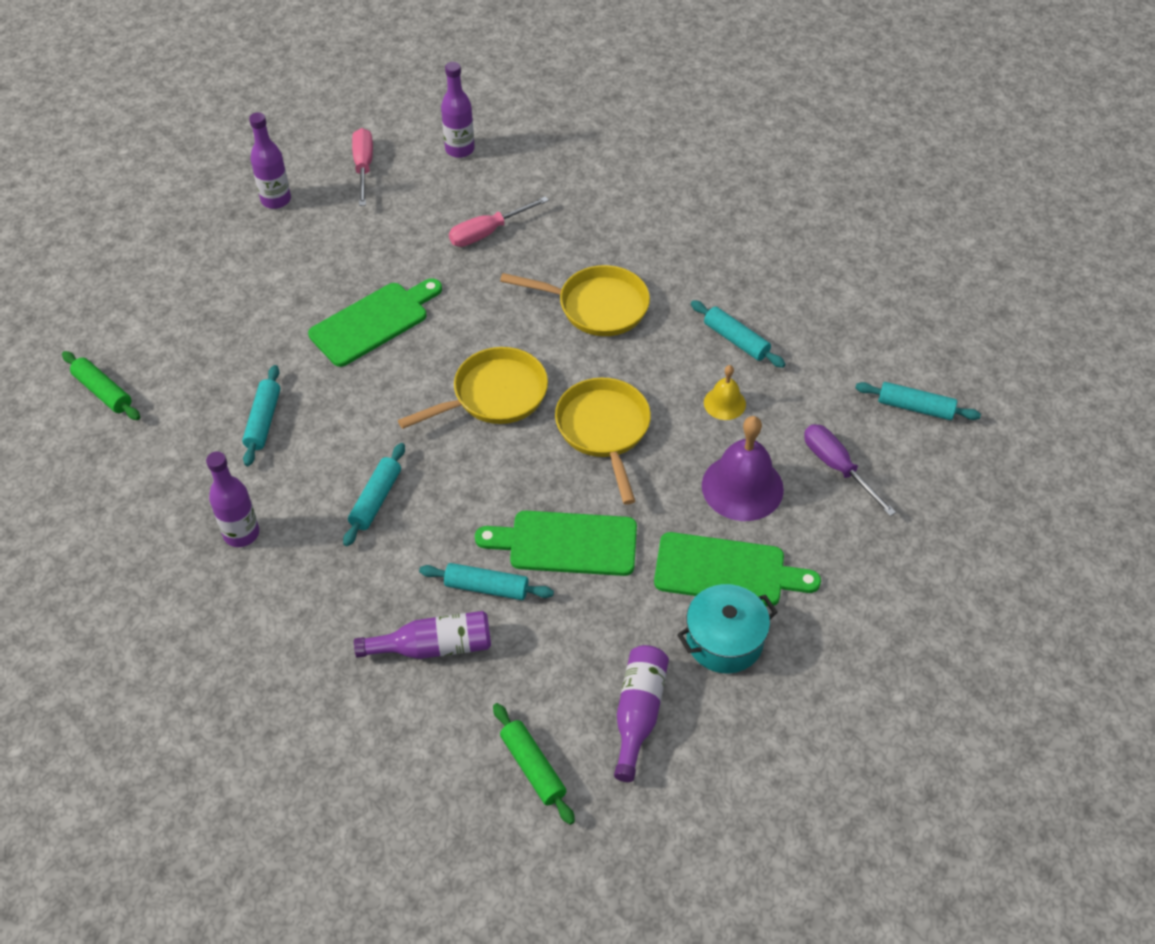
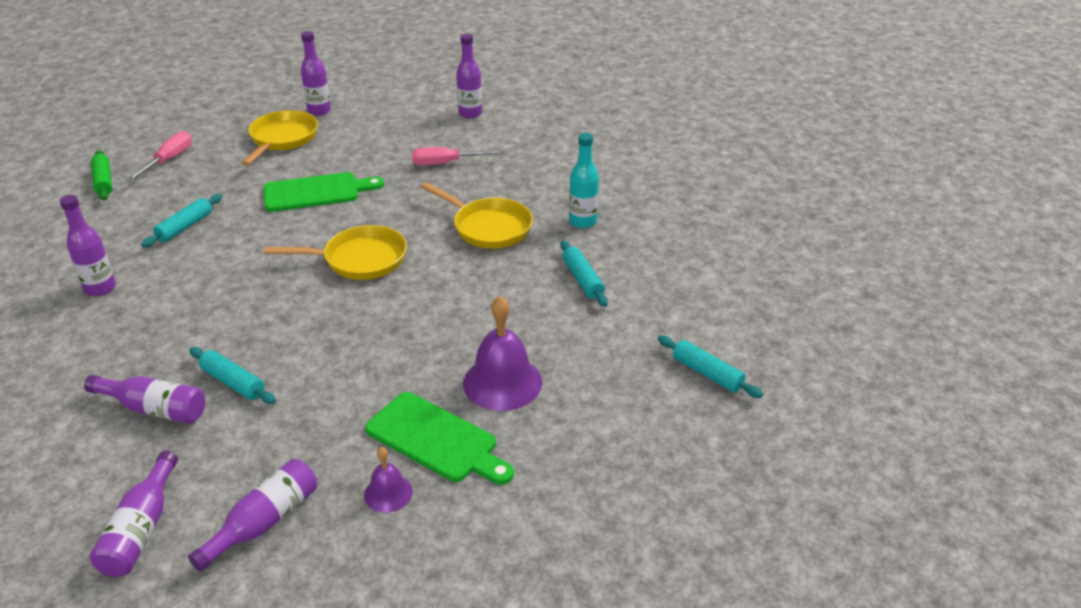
camera: 25 degrees right, 15 degrees down
turquoise rolling pin [343,443,405,546] -> none
pink screwdriver [352,128,373,206] -> pink screwdriver moved to [127,131,192,182]
green cutting board [475,511,637,576] -> none
green rolling pin [493,703,575,825] -> purple bottle [89,451,178,577]
yellow pan [555,378,651,505] -> yellow pan moved to [242,110,318,166]
turquoise pot [677,584,778,673] -> purple bell [364,447,413,513]
yellow bell [704,365,746,420] -> none
purple screwdriver [804,424,896,516] -> none
none -> turquoise bottle [569,133,599,228]

